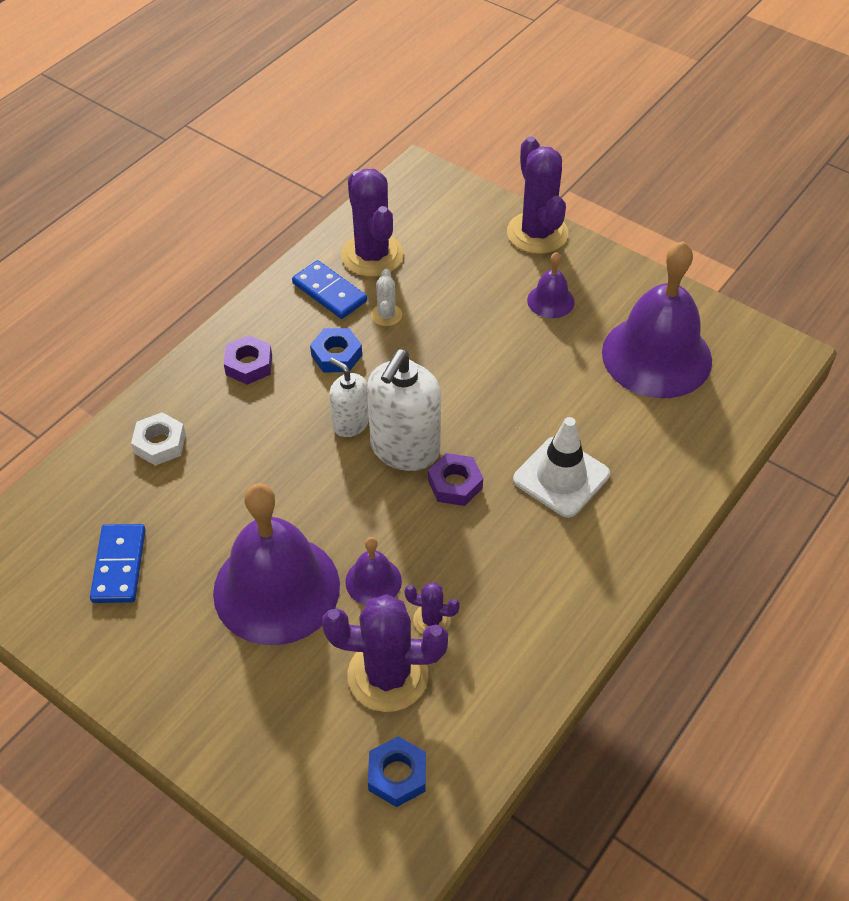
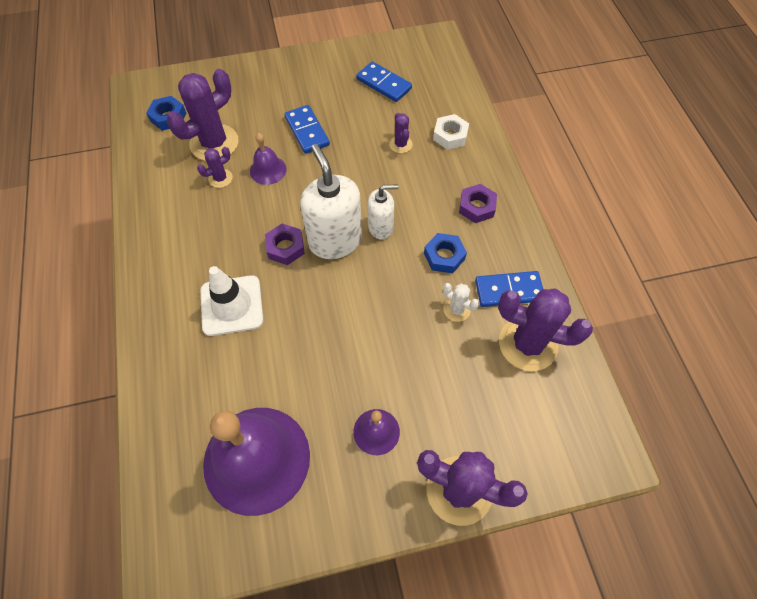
camera: 130 degrees right, 10 degrees up
purple bell [213,483,340,645] -> blue domino [284,105,330,154]
none -> purple cactus [389,113,413,153]

